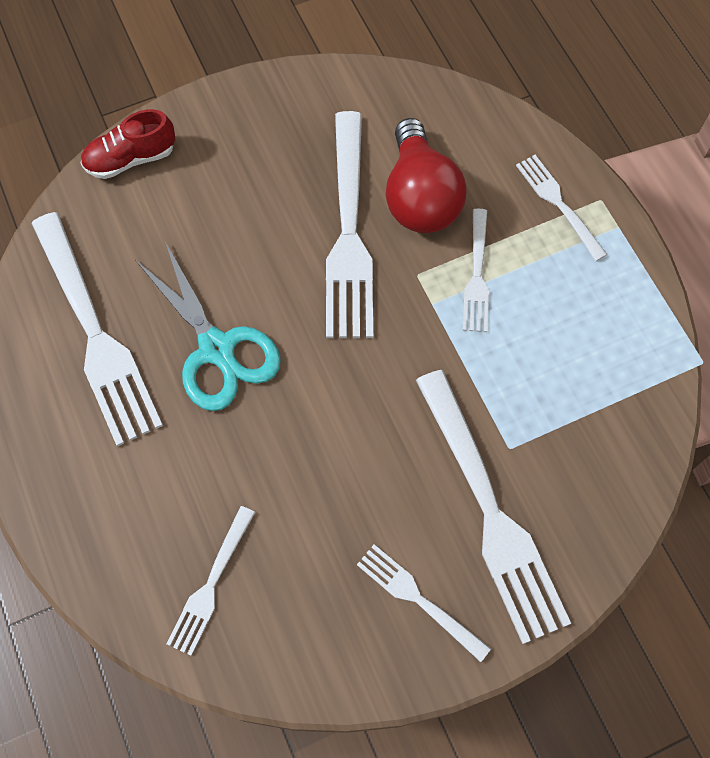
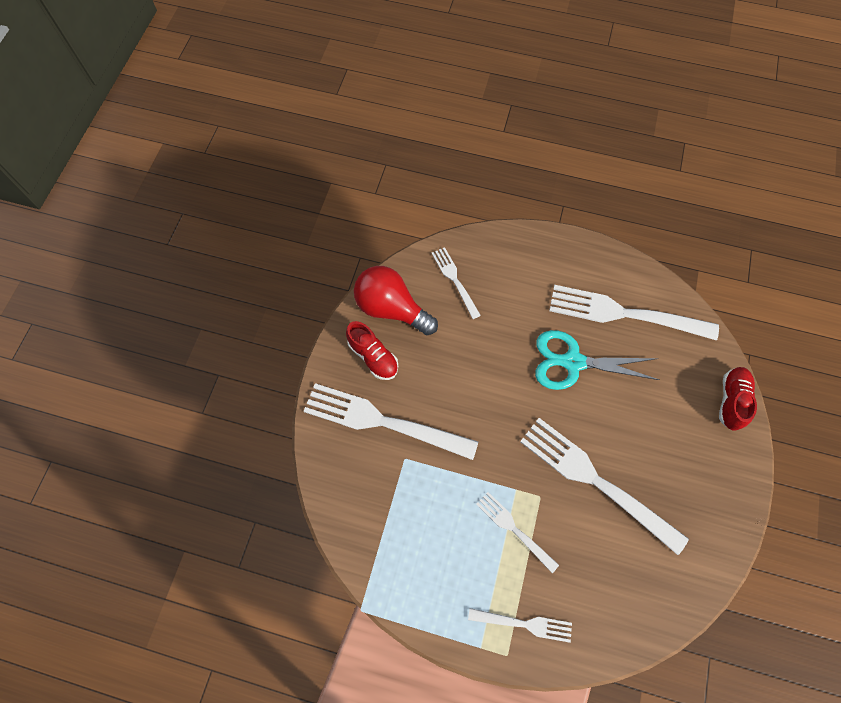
camera: 130 degrees right, 0 degrees up
white fork [357,544,491,662] -> red shoe [346,321,398,380]
red light bulb [386,118,467,233] -> red light bulb moved to [354,266,438,335]

